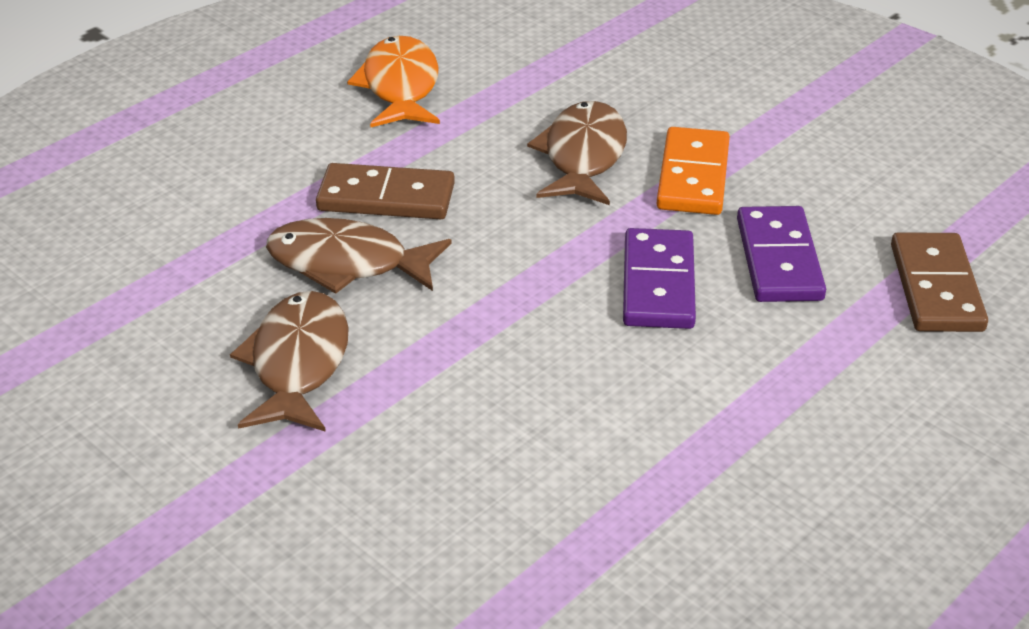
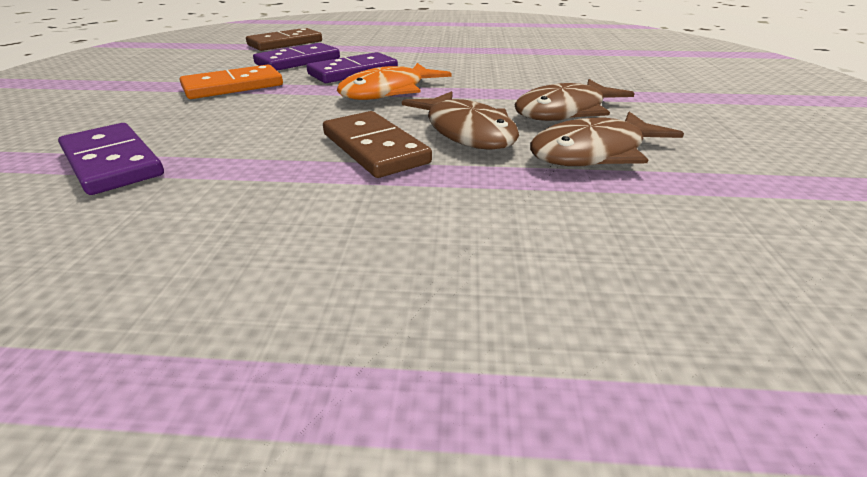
camera: 130 degrees left, 5 degrees down
orange fish [347,36,440,127] -> orange fish moved to [337,63,452,100]
brown fish [527,101,627,205] -> brown fish moved to [530,112,684,166]
none -> purple domino [58,123,164,195]

